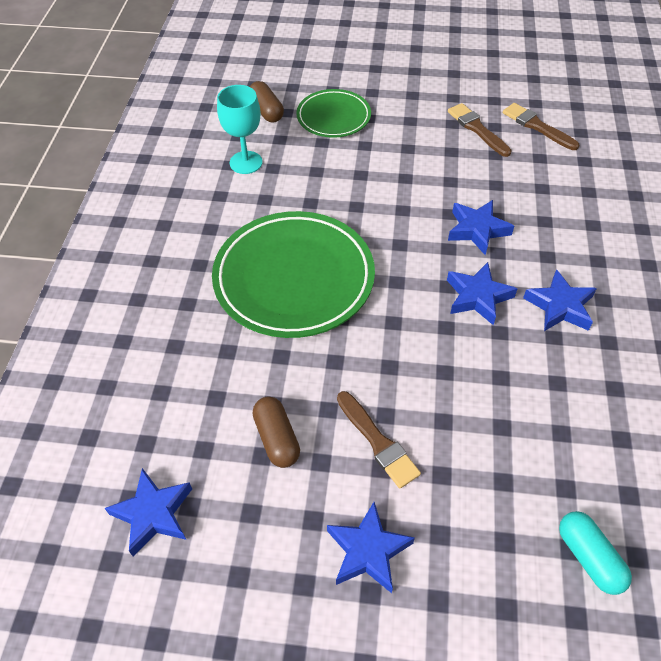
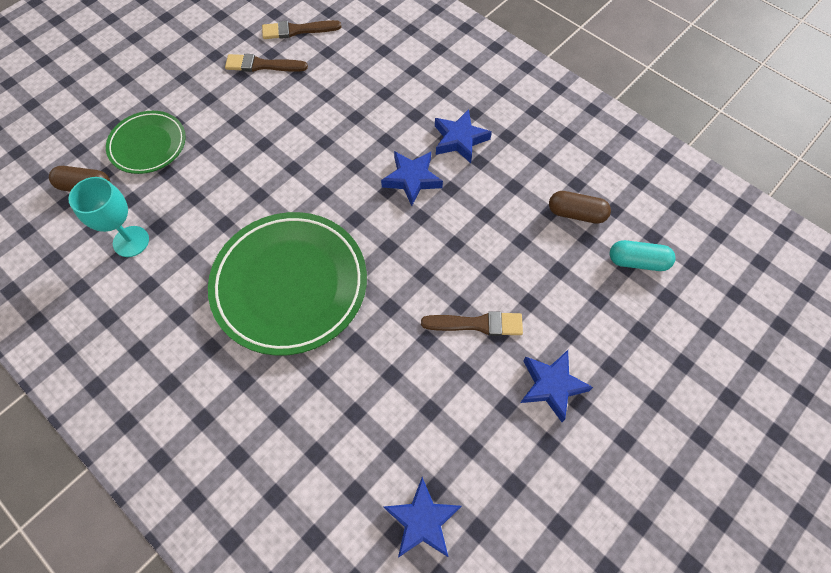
camera: 55 degrees left, 10 degrees up
brown capsule [252,396,300,468] -> brown capsule moved to [549,191,611,224]
blue star [448,200,514,255] -> none

